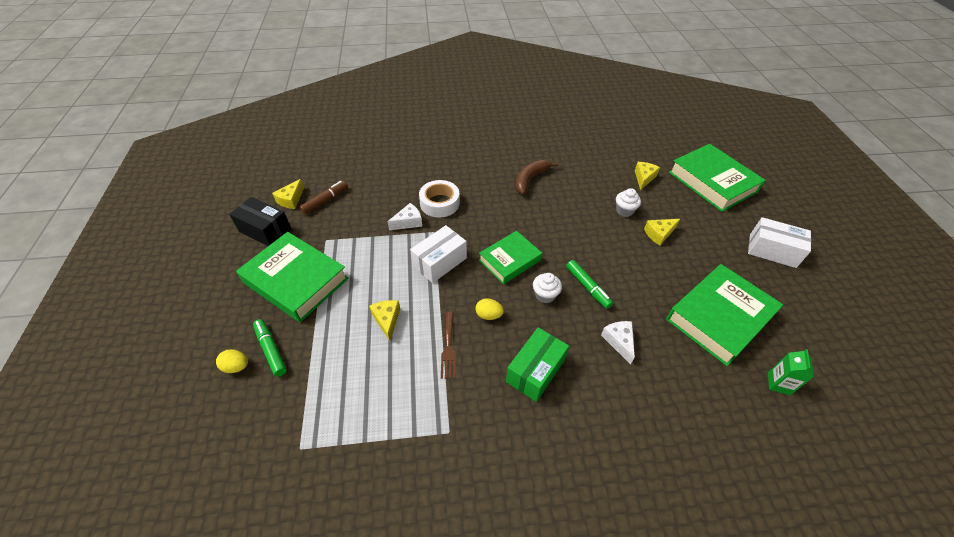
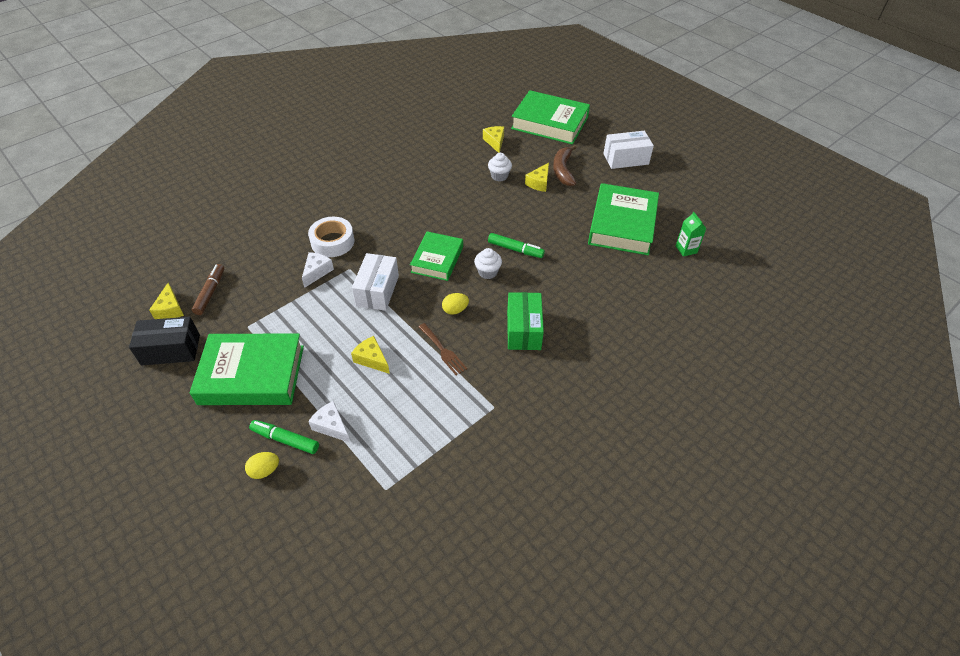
camera: 35 degrees left, 0 degrees up
brown banana [515,160,559,195] -> brown banana moved to [553,145,577,186]
white cheese [601,321,635,365] -> white cheese moved to [308,401,350,443]

